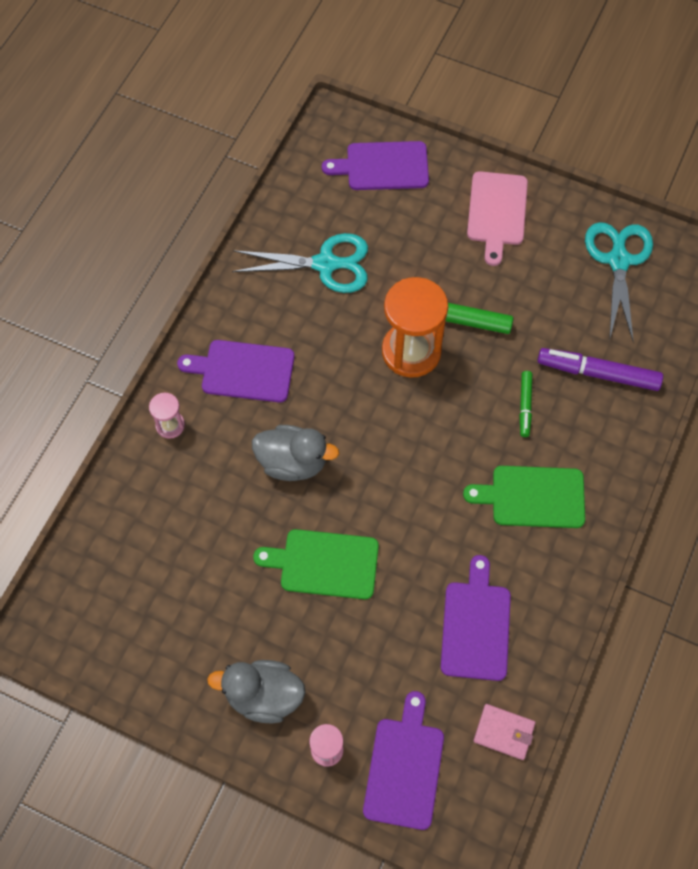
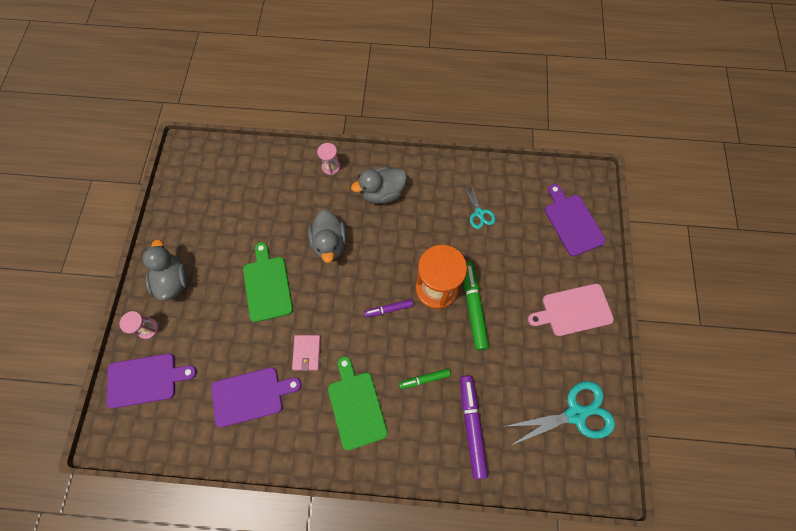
camera: 70 degrees right, 5 degrees up
purple cutting board [177,340,295,403] -> grey duck [351,167,407,204]
turquoise scissors [232,233,368,293] -> turquoise scissors [463,184,495,229], size x0.54
pink wallet [473,704,535,760] -> pink wallet moved to [292,335,321,371]
none -> purple marker [364,299,414,317]

